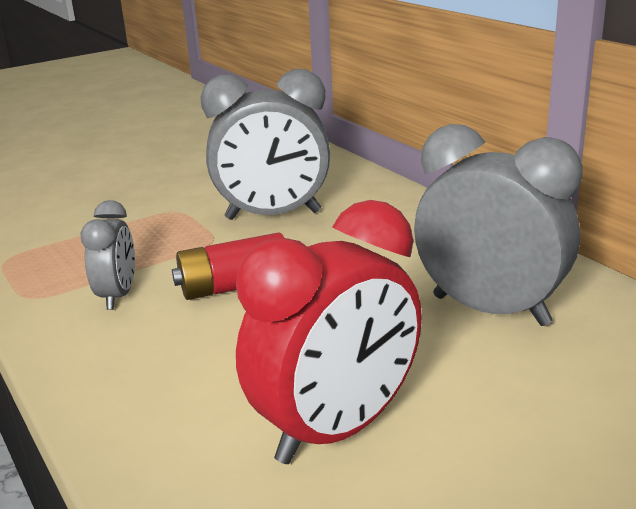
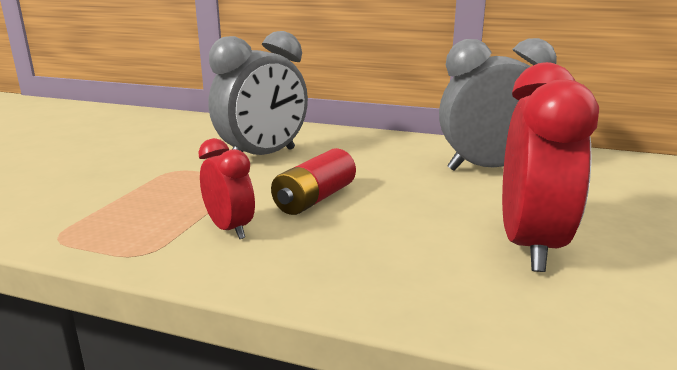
camera: 40 degrees left, 5 degrees down
grey clock [81,200,135,310] -> red clock [198,138,255,239]

